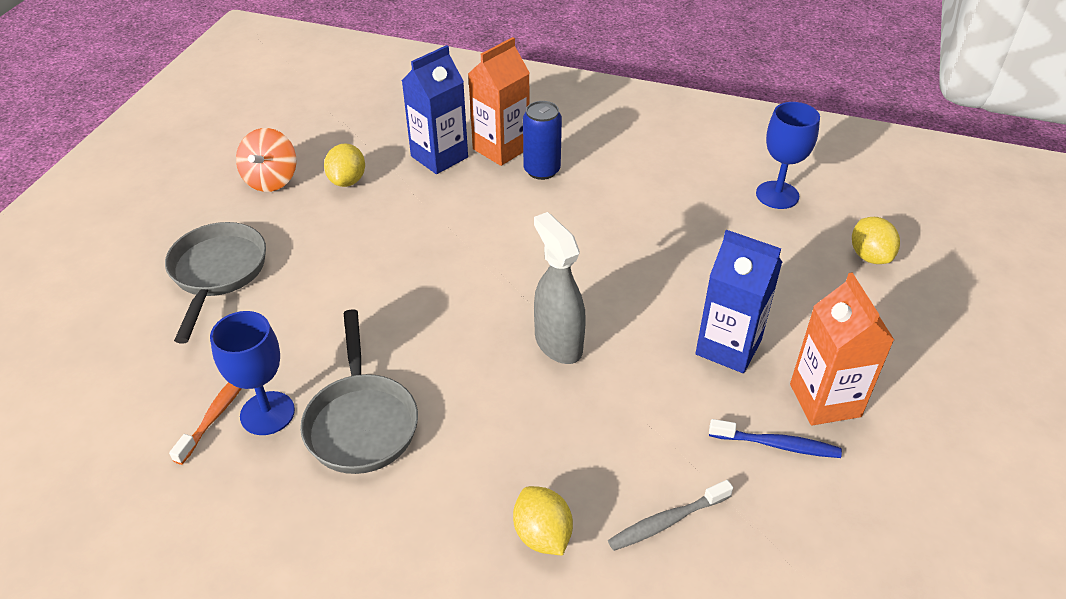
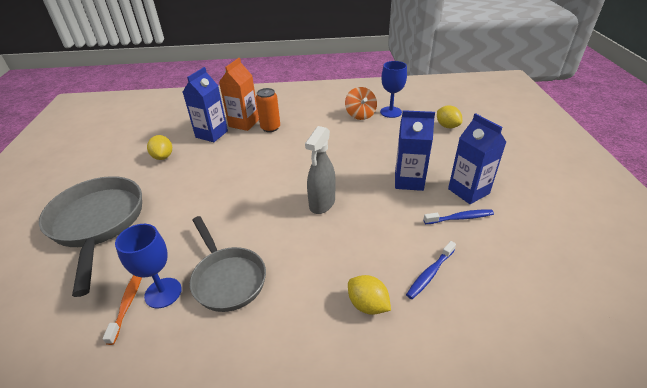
camera: 20 degrees left, 5 degrees down
grey pan [165,222,266,343] -> grey pan [39,176,142,297], size x1.50
orange spinning top [236,128,296,192] -> orange spinning top moved to [345,87,377,120]
blue can [523,101,562,180] -> orange can [256,88,280,132]
grey spray bottle [534,212,586,364] -> grey spray bottle turned 105 degrees counterclockwise [305,126,336,214]
grey toothbrush [608,480,733,551] -> blue toothbrush [406,241,456,299]
orange carton [790,273,894,425] -> blue carton [448,113,506,204]

